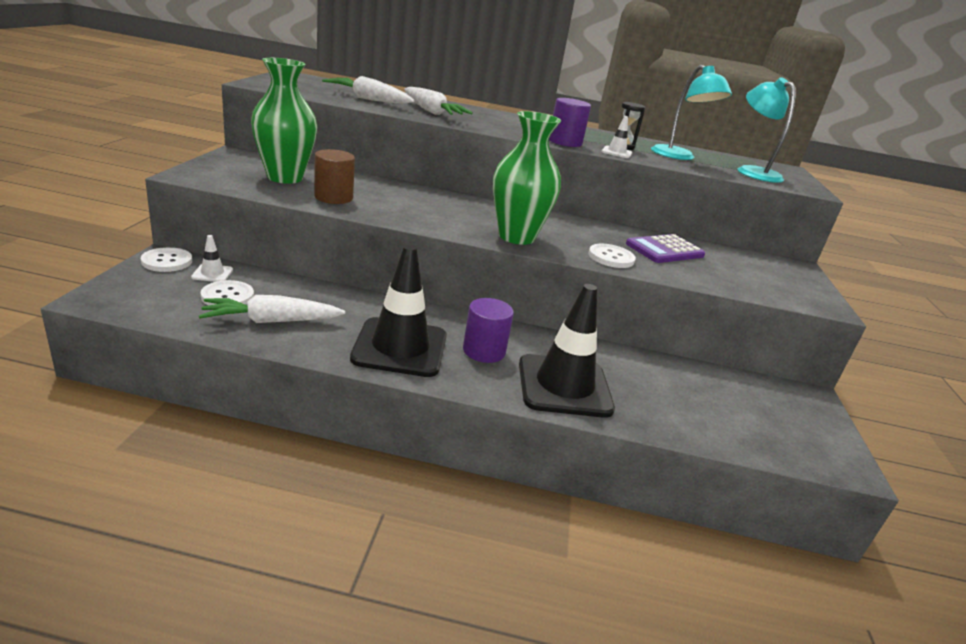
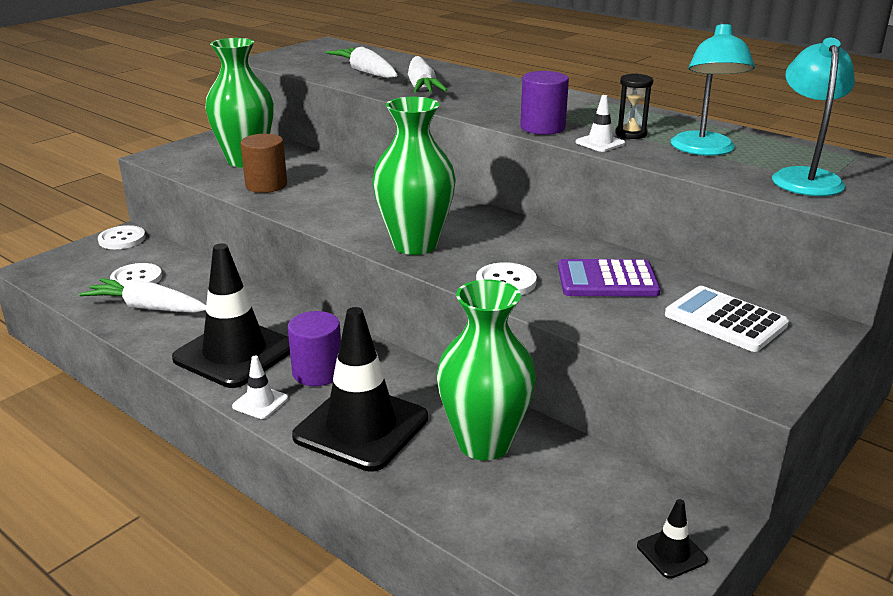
camera: 35 degrees right, 0 degrees up
white traffic cone [191,235,233,282] -> white traffic cone moved to [232,356,288,419]
none -> green vase [437,280,536,460]
none -> black traffic cone [637,499,708,579]
none -> white calculator [665,286,789,352]

